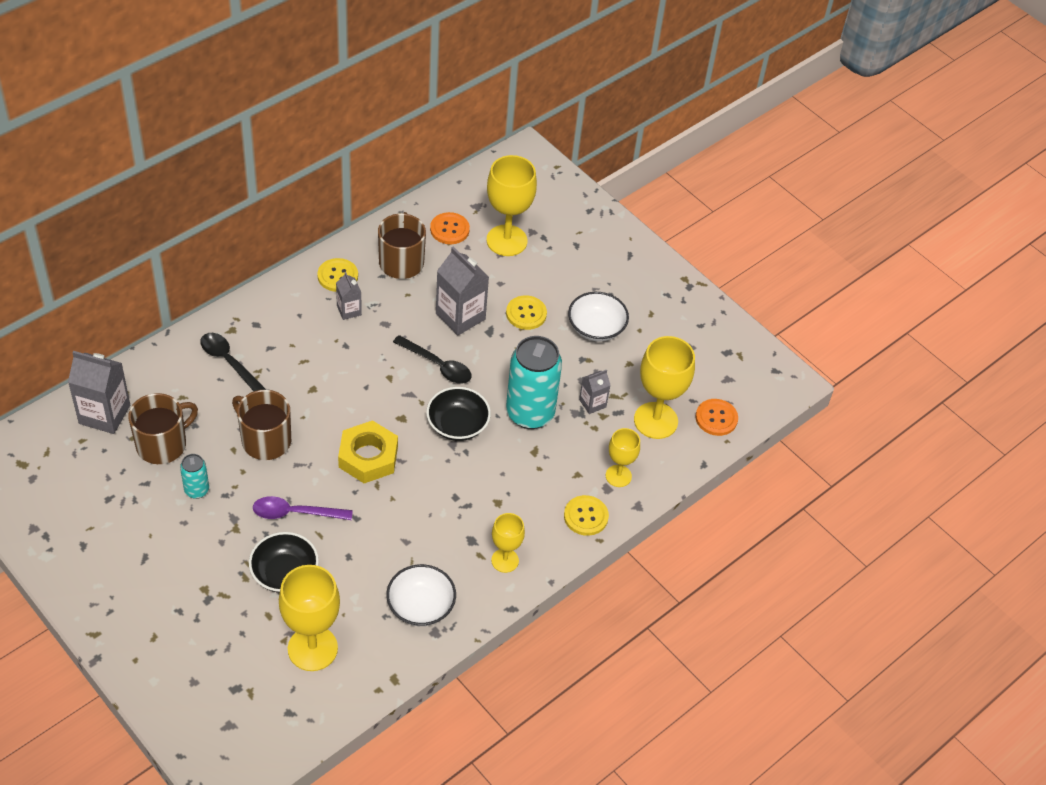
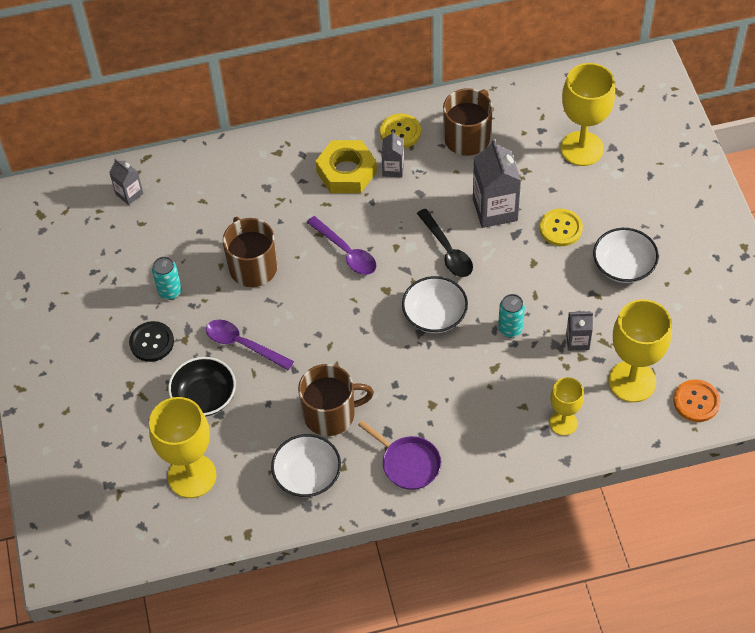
camera: 35 degrees right, 5 degrees up
grey carton [68,351,130,434] -> grey carton [109,159,143,205], size x0.55
brown mug [128,393,198,464] -> brown mug moved to [298,364,374,436]
black spoon [200,333,266,391] -> none
yellow nut [338,420,398,483] -> yellow nut moved to [316,140,377,193]
black bowl [426,387,491,441] -> white bowl [402,276,468,333]
orange button [430,212,470,244] -> none
yellow goblet [491,513,525,573] -> purple pan [358,420,441,490]
turquoise can [506,336,562,429] -> turquoise can [498,294,525,337], size x0.48
yellow button [564,495,609,536] -> none
none -> black button [129,321,174,362]
none -> purple spoon [307,216,377,275]

